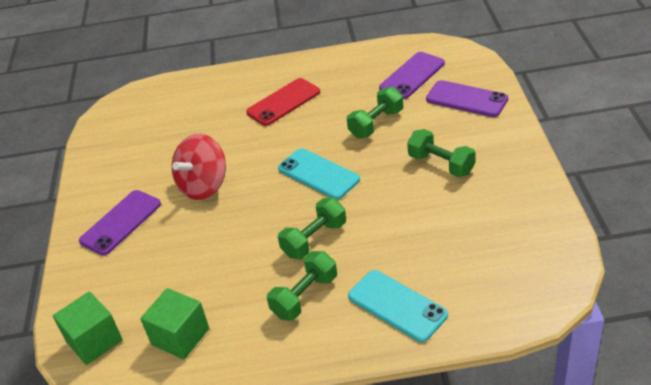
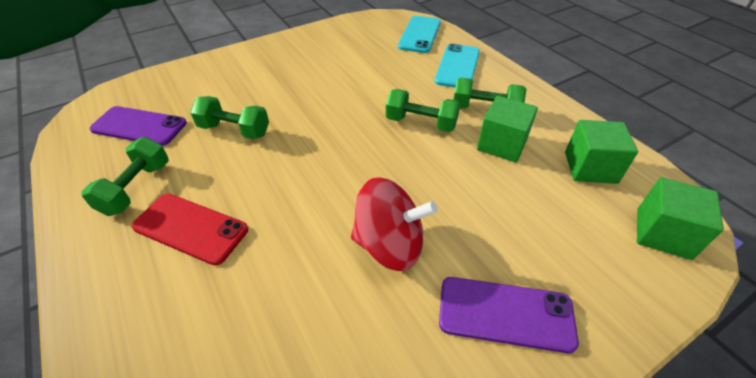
camera: 120 degrees left, 5 degrees up
turquoise phone [278,148,360,200] -> turquoise phone moved to [398,16,441,53]
green dumbbell [407,129,476,177] -> green dumbbell moved to [81,137,169,216]
purple phone [426,80,508,117] -> none
none -> green cube [477,96,538,163]

